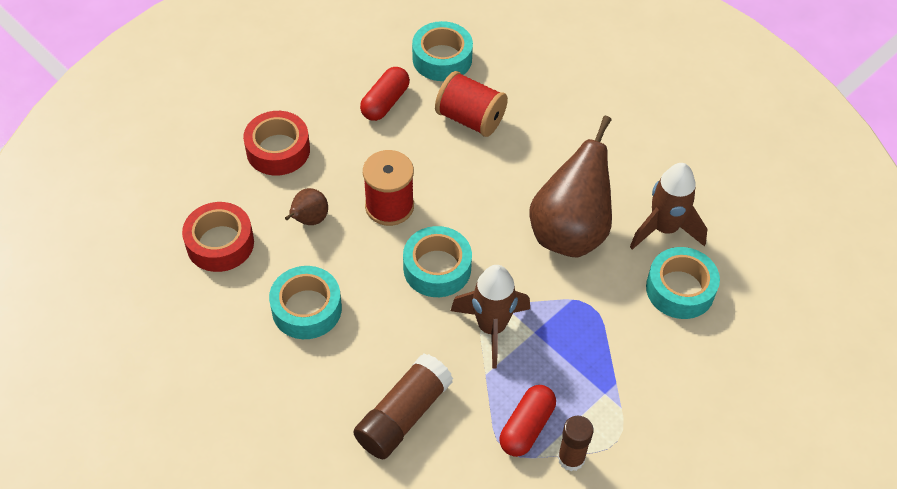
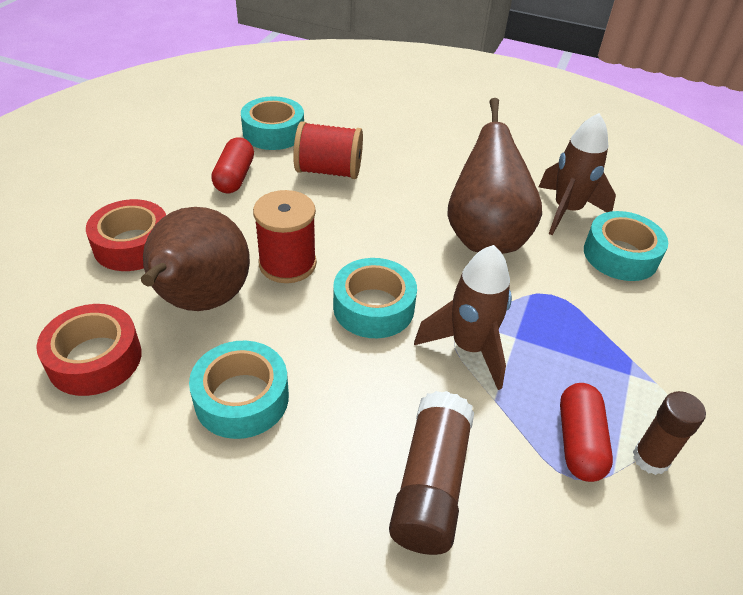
camera: 25 degrees left, 10 degrees down
brown pear [285,188,328,225] -> brown pear [141,207,250,311], size x2.19

